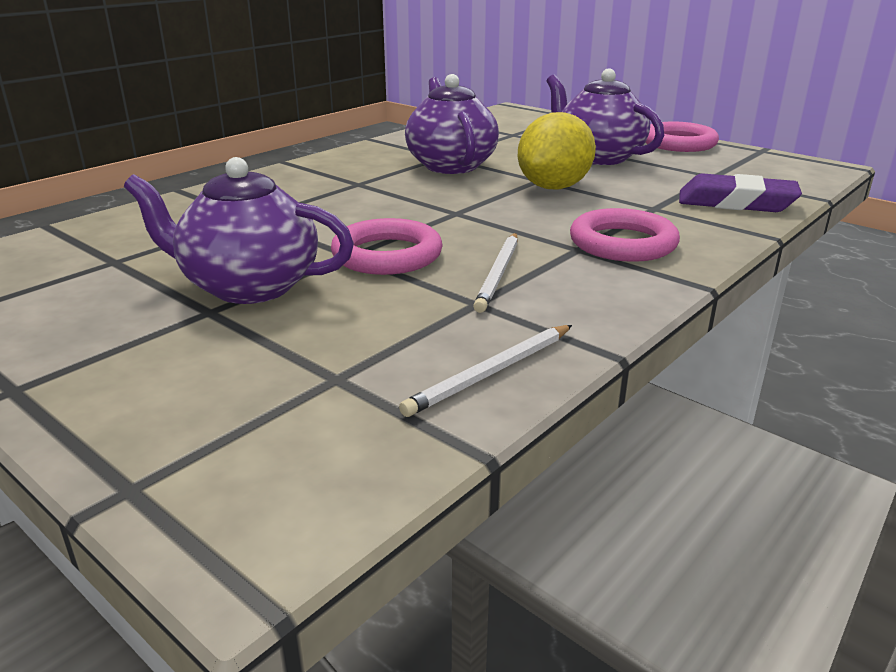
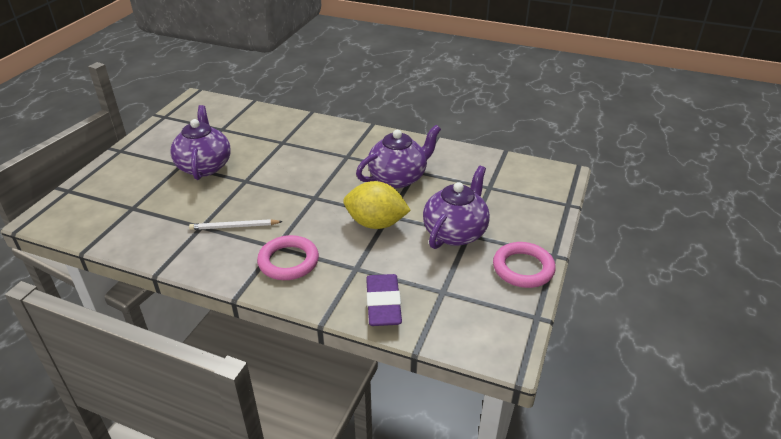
camera: 70 degrees right, 10 degrees up
pink ring [331,218,443,275] -> none
white pencil [399,325,572,417] -> none

